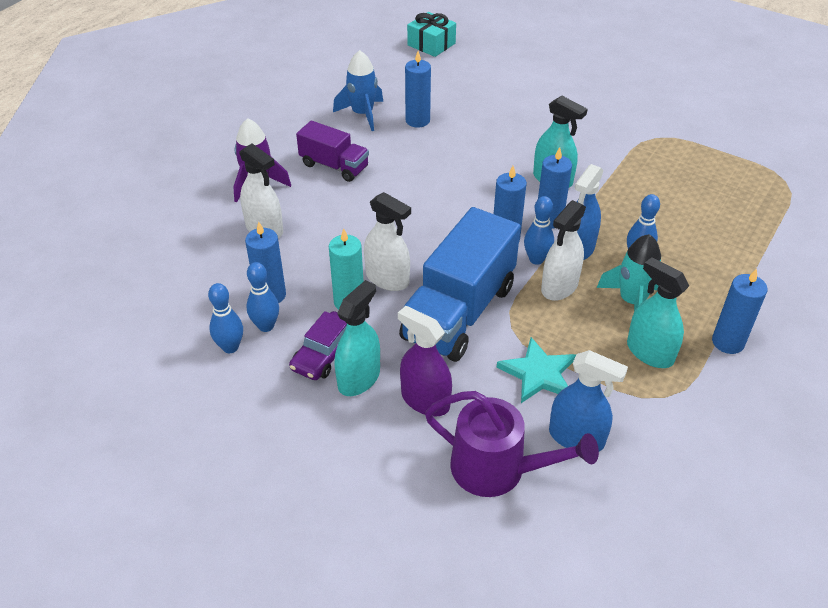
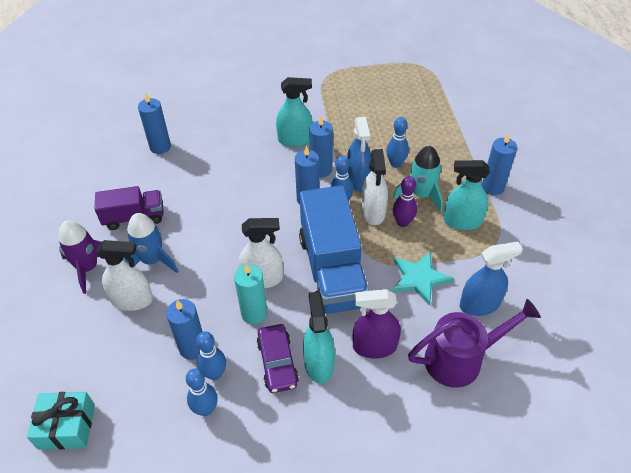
camera: 40 degrees left, 5 degrees up
blue rocket [333,50,383,131] -> blue rocket moved to [124,213,179,273]
turquoise gift [407,12,456,57] -> turquoise gift moved to [27,392,95,450]
none -> purple bowling pin [393,176,417,227]

